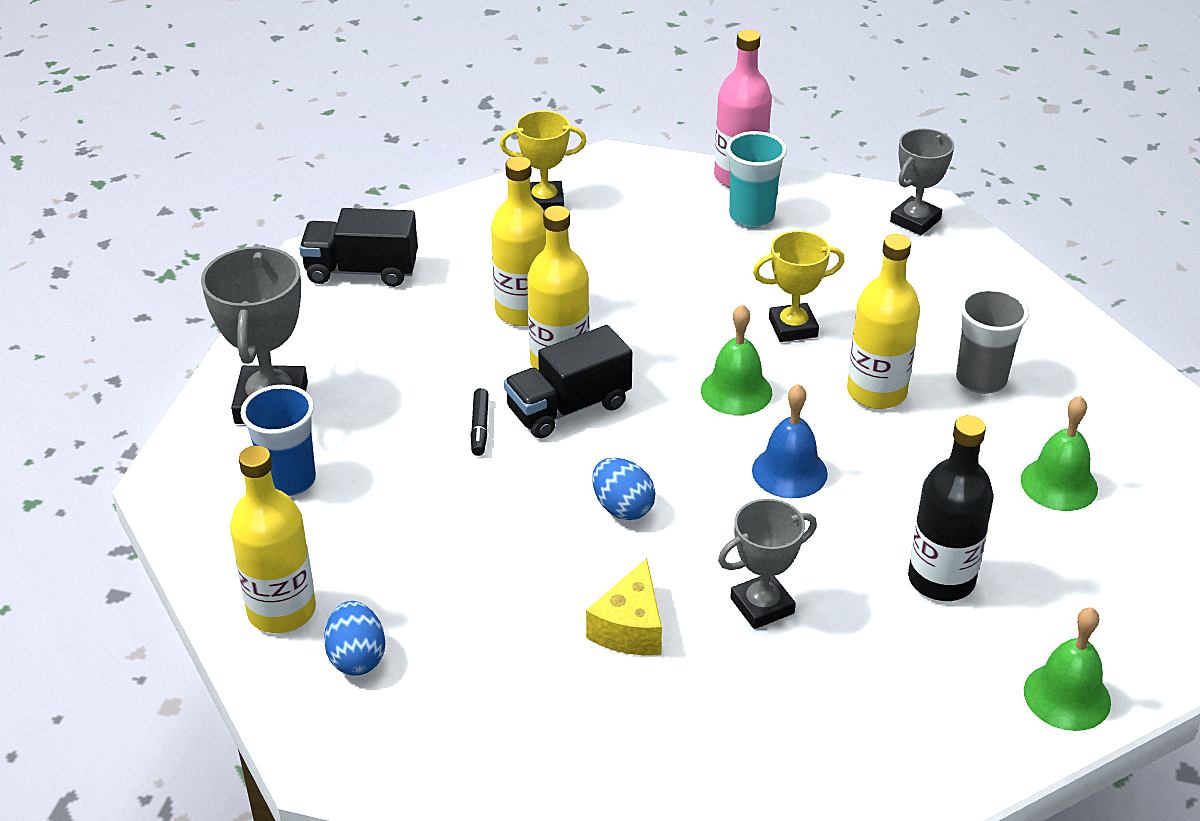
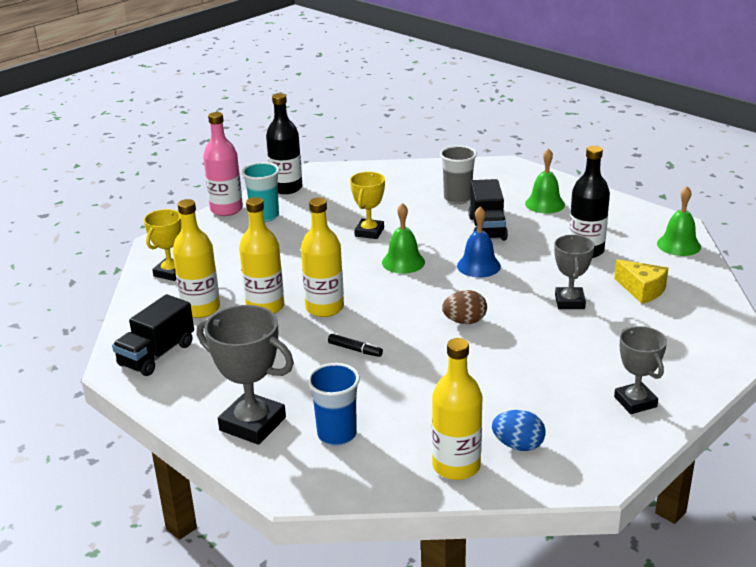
camera: 60 degrees left, 10 degrees down
black truck [504,325,632,438] -> black truck moved to [468,179,508,241]
yellow cheese [586,558,662,655] -> yellow cheese moved to [614,259,668,304]
blue egg [592,457,656,520] -> brown egg [442,290,487,324]
yellow bottle [847,234,920,409] -> yellow bottle moved to [173,199,220,318]
grey trophy [890,128,954,235] -> grey trophy moved to [614,326,667,414]
none -> black bottle [266,93,302,194]

